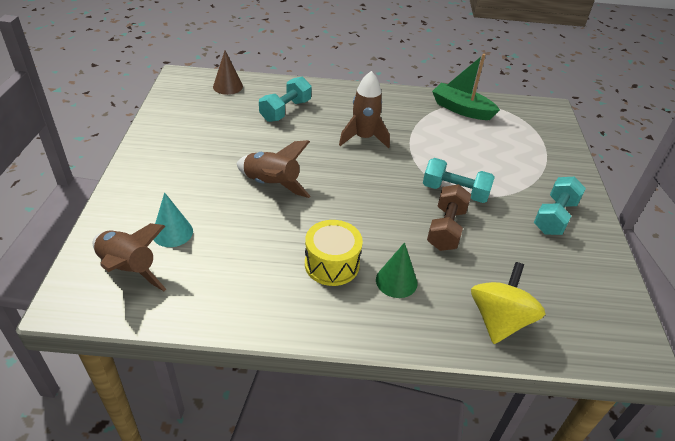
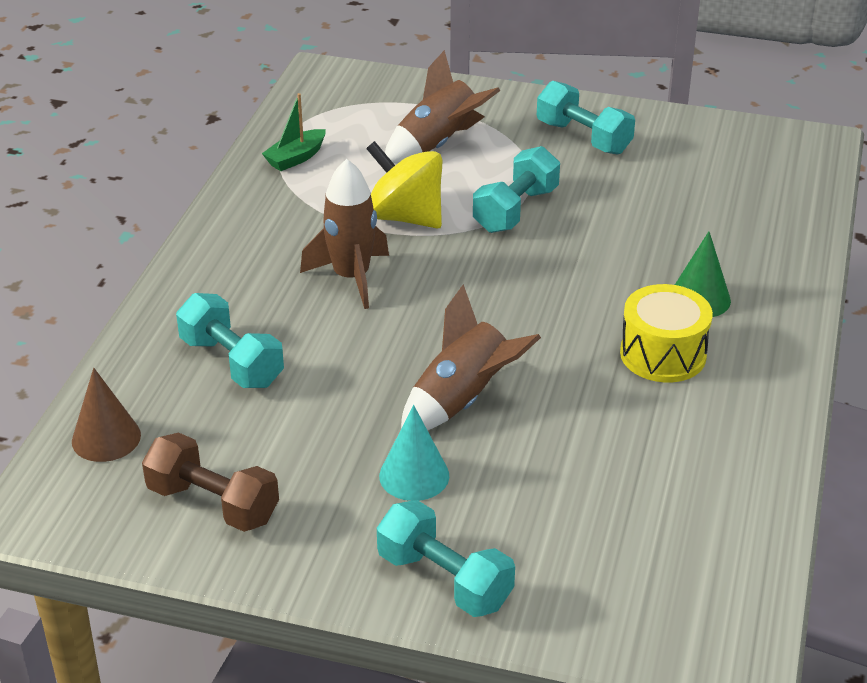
camera: 75 degrees left, 5 degrees down
brown rocket [93,223,166,291] -> brown rocket moved to [385,50,500,163]
turquoise cone [154,192,193,247] -> turquoise cone moved to [379,405,449,501]
brown dumbbell [427,184,471,251] -> brown dumbbell moved to [142,432,279,532]
green boat [432,54,500,120] -> green boat [262,93,326,171], size x0.61
yellow spinning top [471,262,545,344] -> yellow spinning top moved to [366,141,442,229]
none -> turquoise dumbbell [377,500,515,617]

